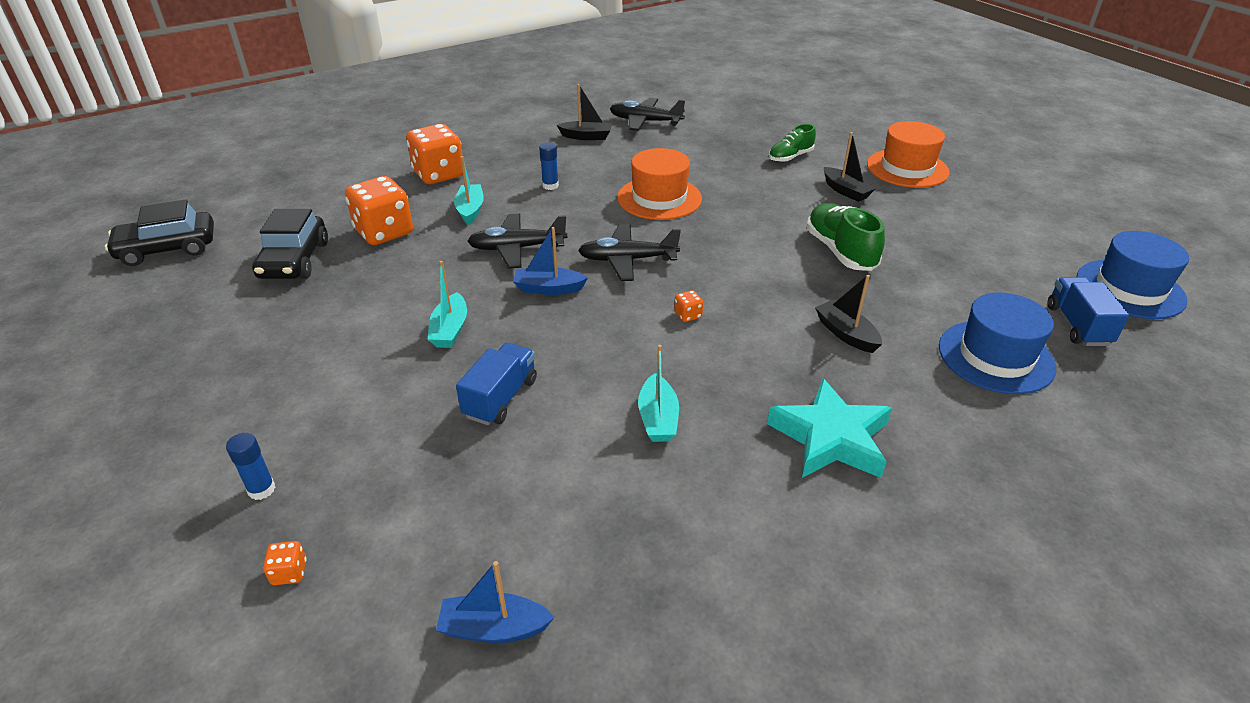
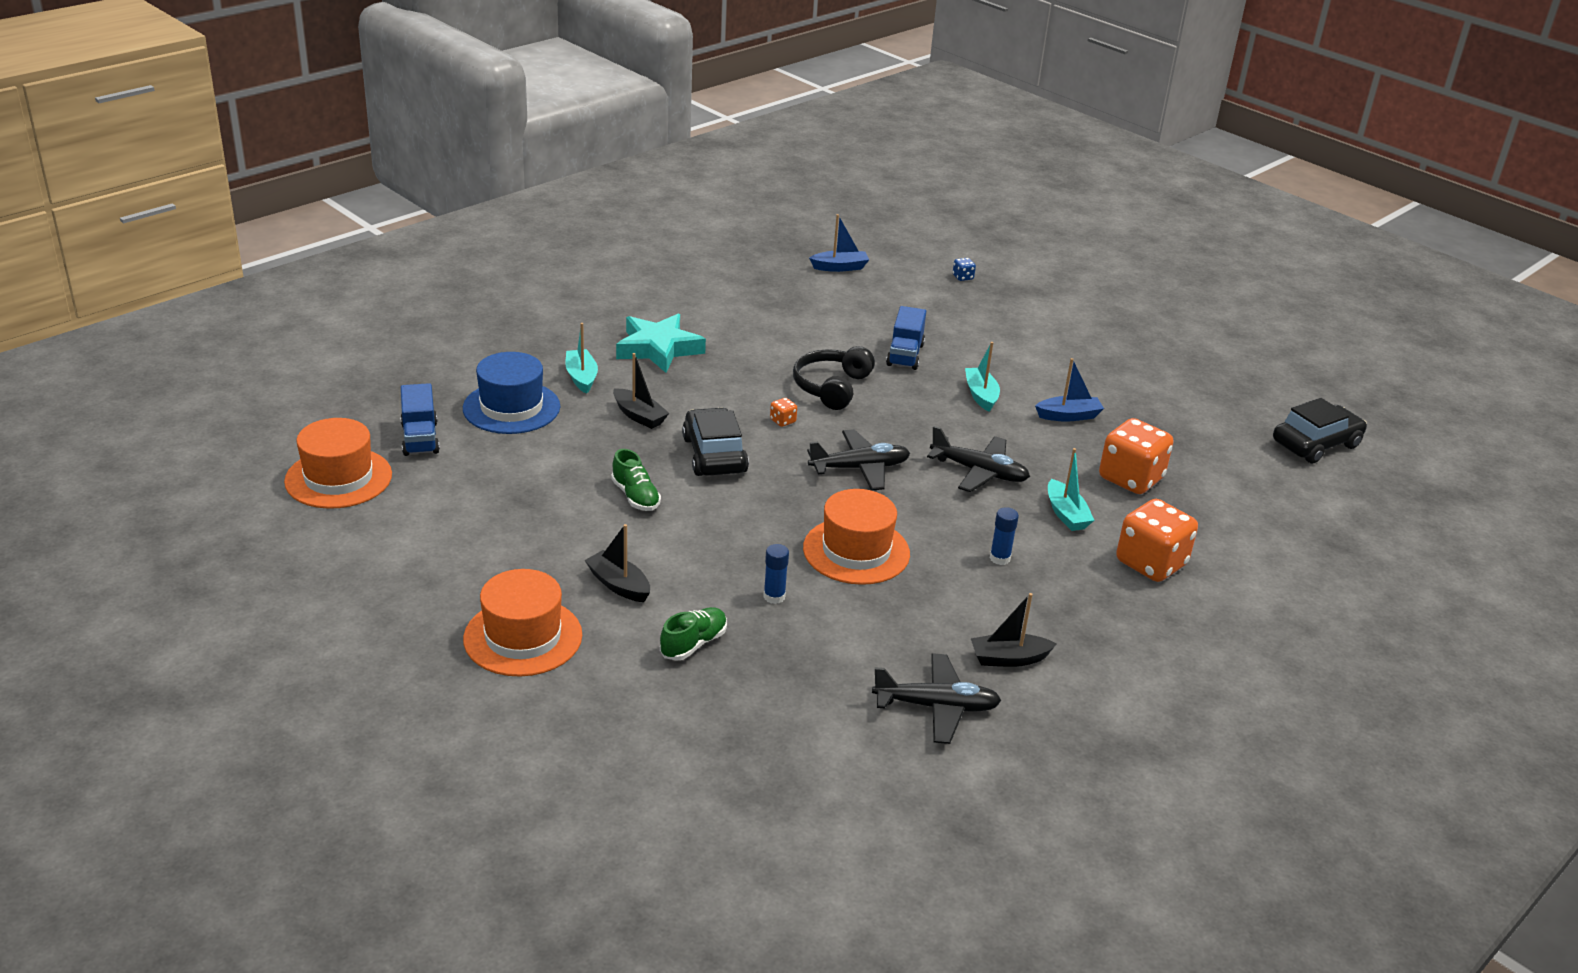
camera: 165 degrees right, 5 degrees down
blue glue stick [226,433,276,500] -> blue glue stick moved to [763,544,789,604]
black car [252,209,328,279] -> black car moved to [682,407,749,476]
orange dice [263,541,307,585] -> blue dice [953,258,976,281]
black plane [467,214,567,269] -> black plane turned 45 degrees clockwise [927,426,1030,492]
blue boat [513,227,588,295] -> blue boat moved to [1035,358,1104,422]
turquoise boat [638,345,679,442] -> turquoise boat moved to [566,323,598,394]
green shoe [806,203,885,271] -> green shoe [611,449,661,511], size x0.64
blue hat [1077,231,1189,319] -> orange hat [284,418,392,509]
none -> black headphones [793,346,875,410]

